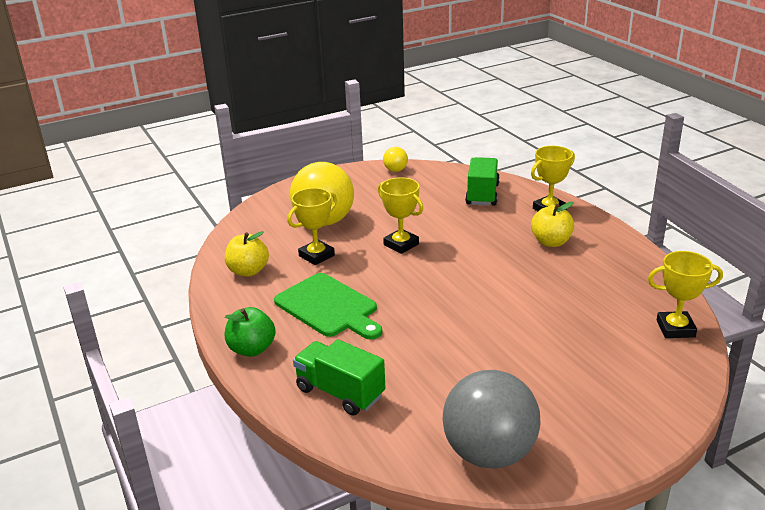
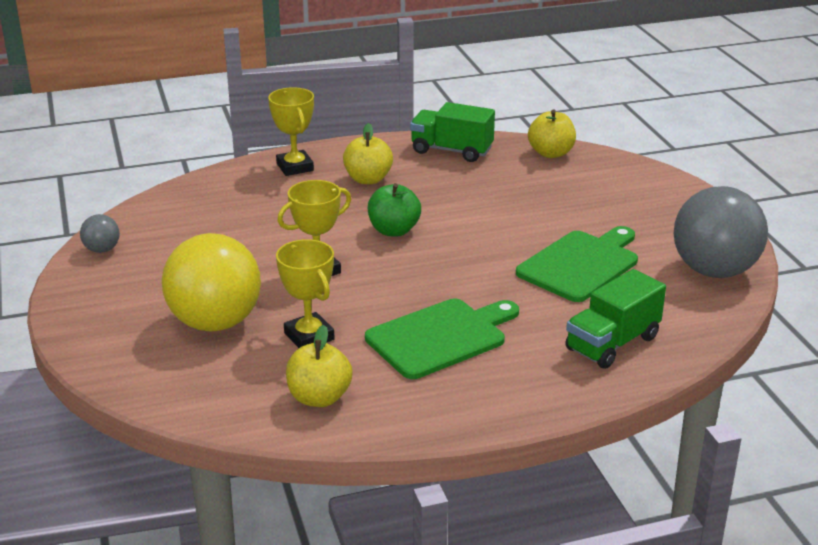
camera: 80 degrees left, 0 degrees up
green apple [225,307,276,357] -> green apple moved to [368,183,421,237]
yellow ball [383,147,408,172] -> grey ball [80,214,120,253]
green truck [465,157,500,206] -> green truck moved to [410,102,495,162]
yellow trophy [648,251,723,338] -> yellow apple [528,110,576,158]
none -> green cutting board [516,226,638,302]

